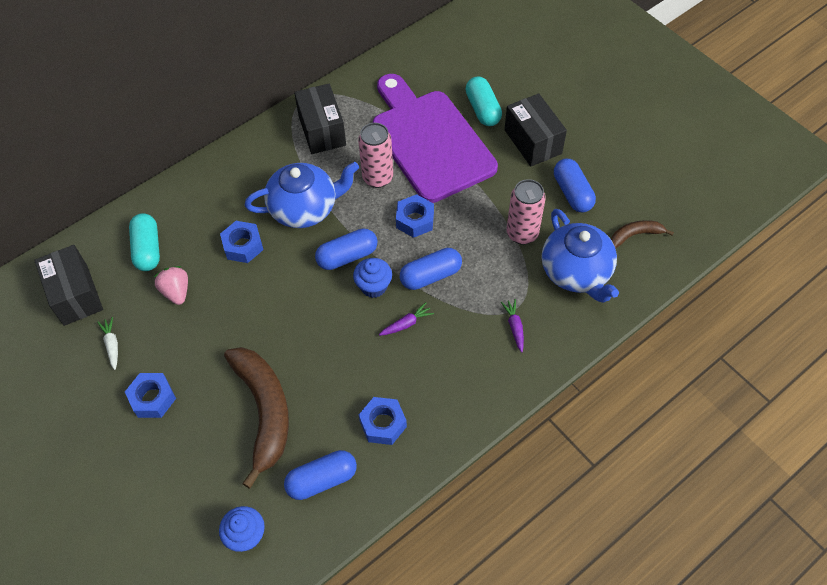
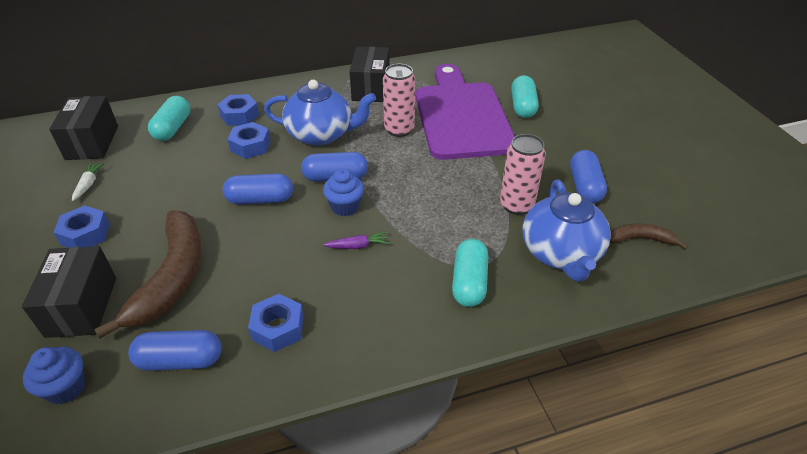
camera: 20 degrees right, 15 degrees down
pink strawberry [154,266,188,305] -> none
blue nut [396,194,434,238] -> blue nut moved to [217,94,259,126]
blue capsule [400,248,462,290] -> blue capsule moved to [223,174,293,205]
purple carrot [501,299,524,352] -> turquoise capsule [452,239,488,307]
black box [504,93,567,167] -> black box moved to [22,246,116,338]

